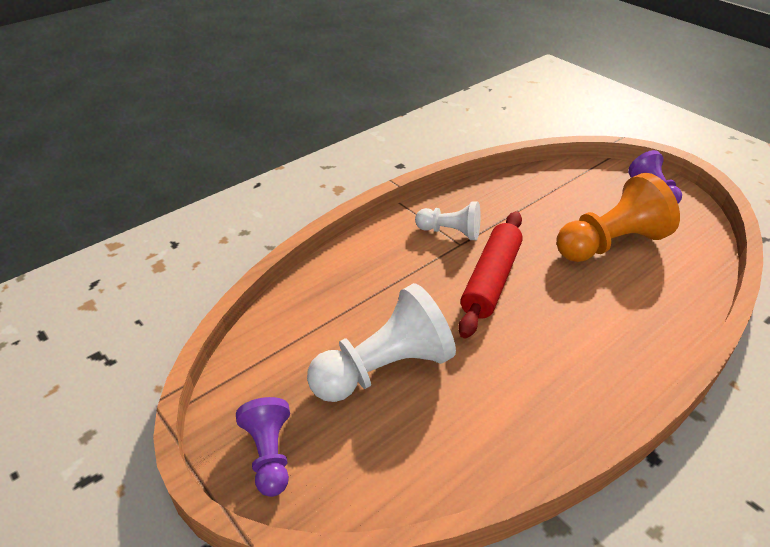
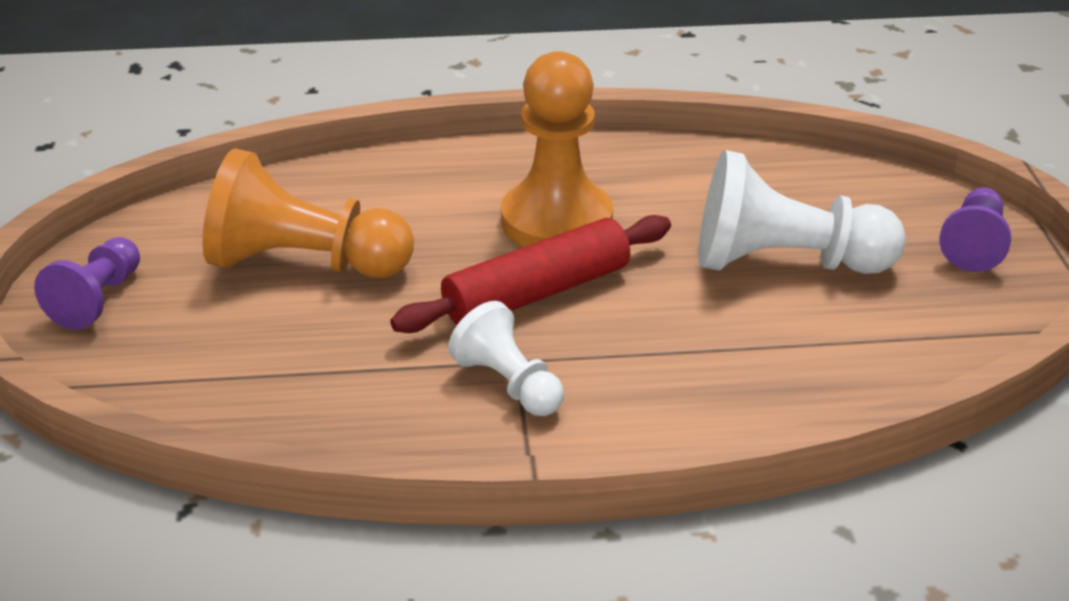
camera: 145 degrees left, 5 degrees down
none -> orange pawn [501,51,613,247]

